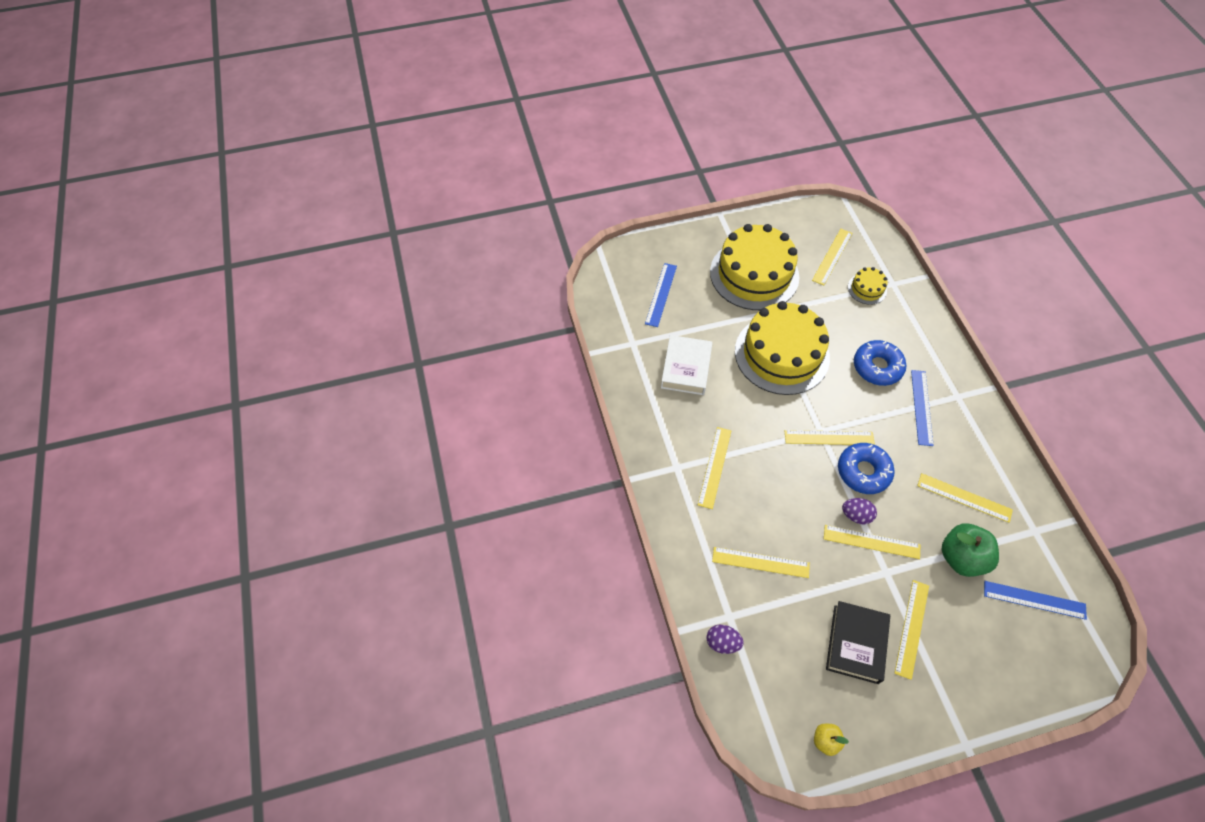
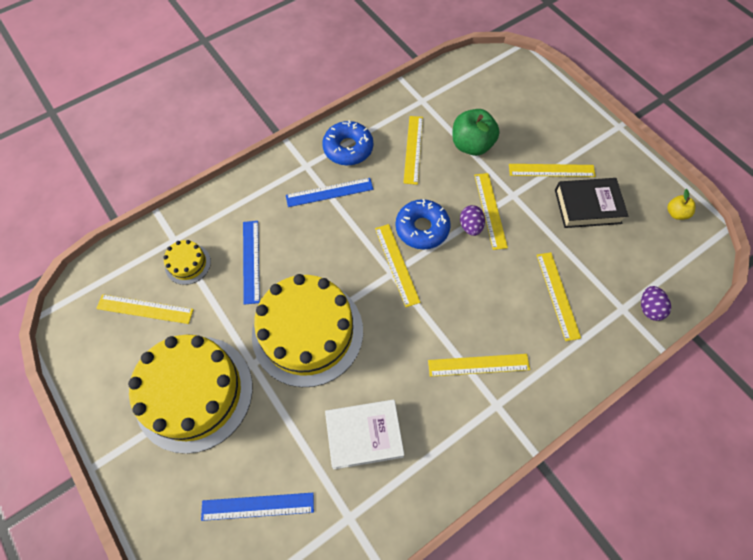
camera: 110 degrees left, 5 degrees up
blue donut [854,340,906,386] -> blue donut moved to [322,120,373,165]
blue ruler [984,581,1087,620] -> blue ruler moved to [243,221,260,305]

